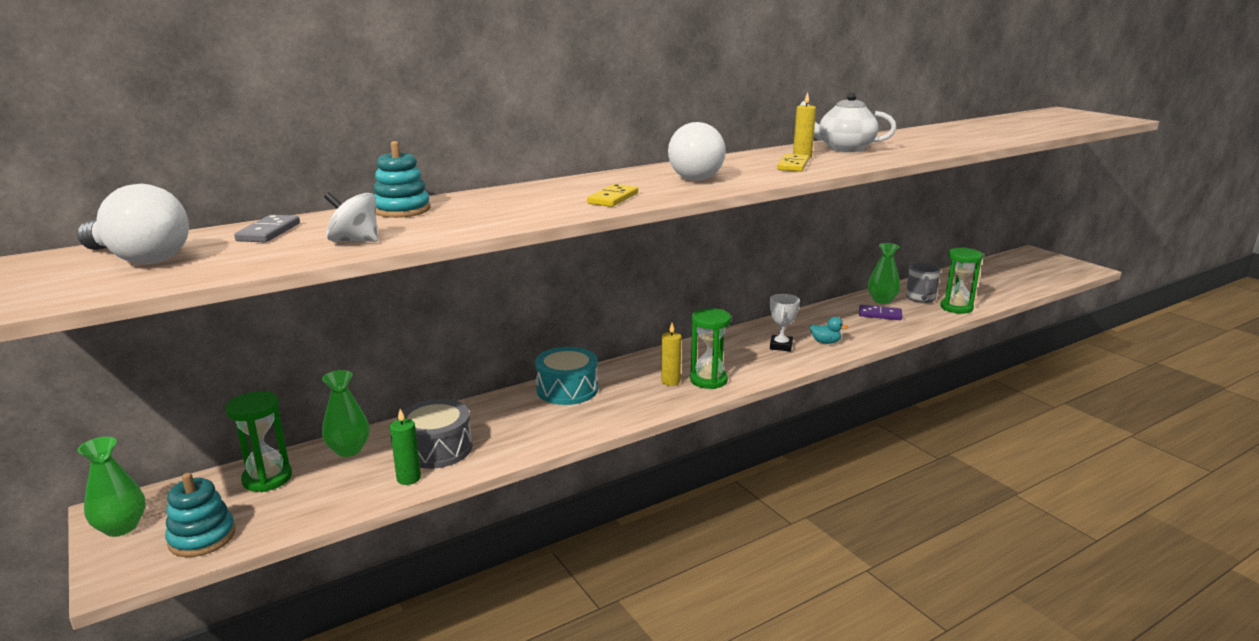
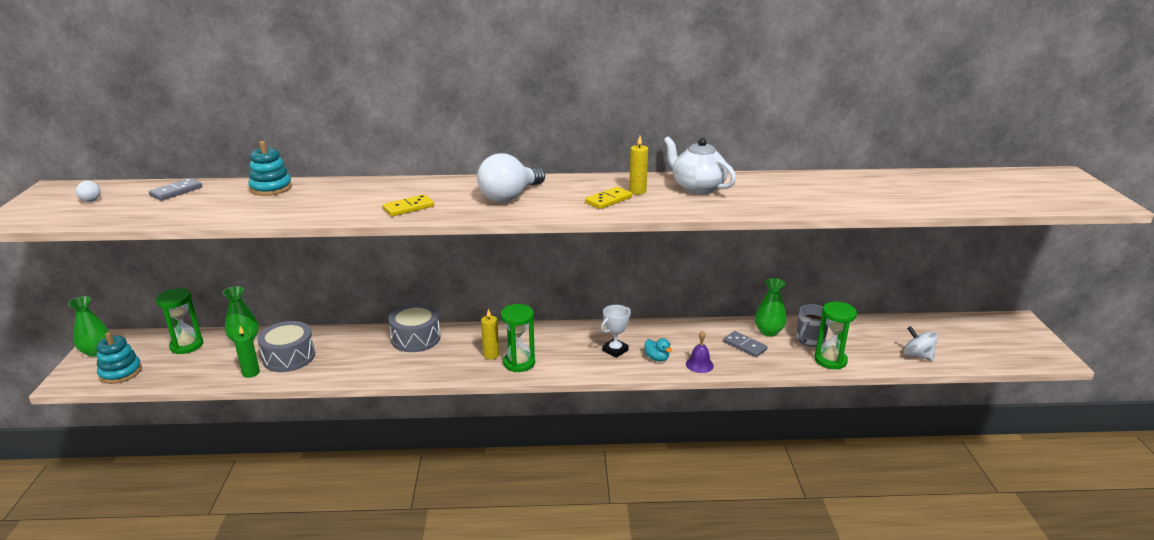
camera: 30 degrees right, 5 degrees up
white light bulb [77,184,189,264] -> white light bulb [76,181,101,202], size x0.44
white spinning top [324,192,378,242] -> white spinning top moved to [904,326,938,361]
turquoise drum [535,347,598,405] -> grey drum [388,304,440,352]
purple domino [859,305,902,320] -> grey domino [723,331,768,357]
none -> purple bell [686,331,714,373]

